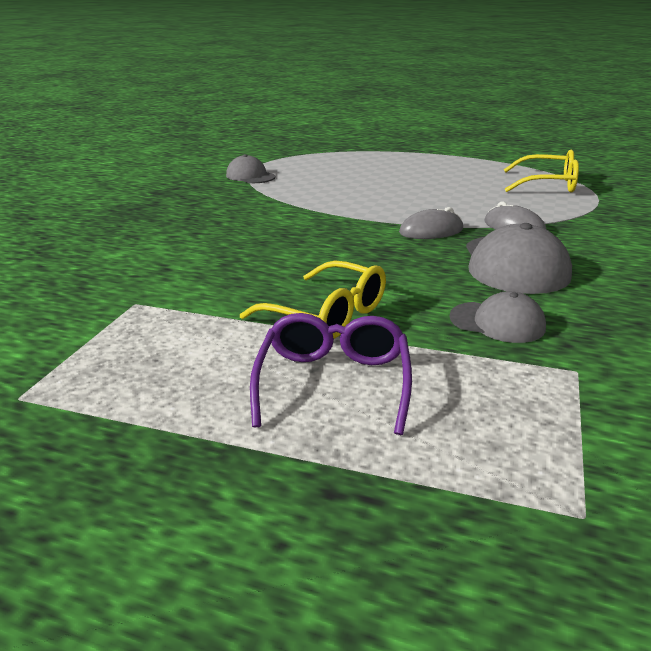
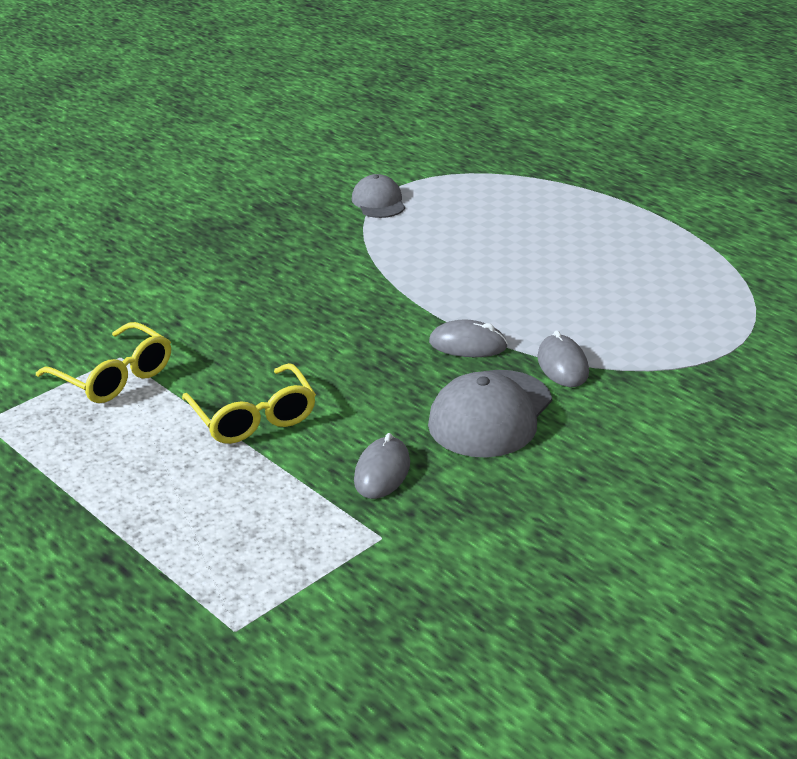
camera: 30 degrees right, 5 degrees up
purple glasses [250,313,412,435] -> none
grey cap [449,291,546,343] -> grey mouse [354,433,410,499]
yellow glasses [504,150,579,192] -> yellow glasses moved to [36,322,171,403]

